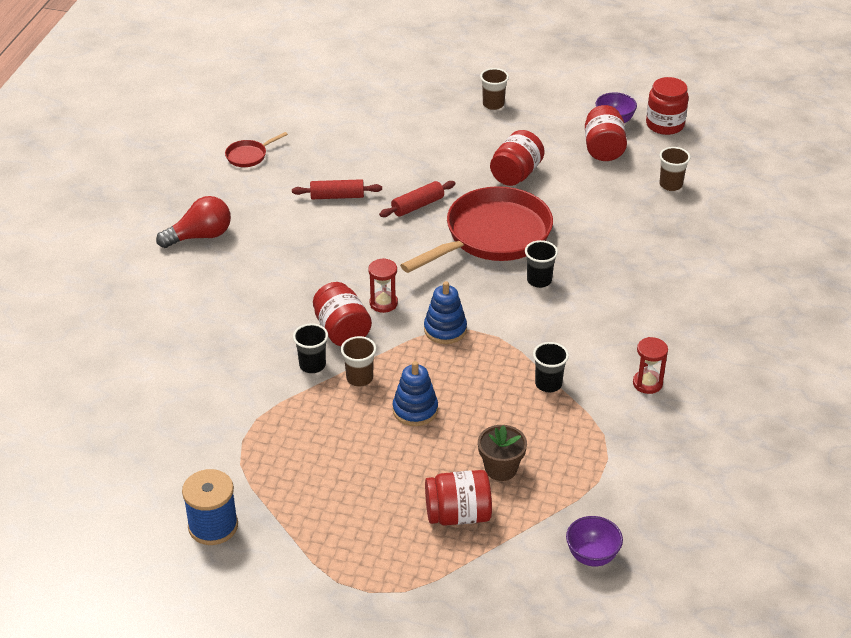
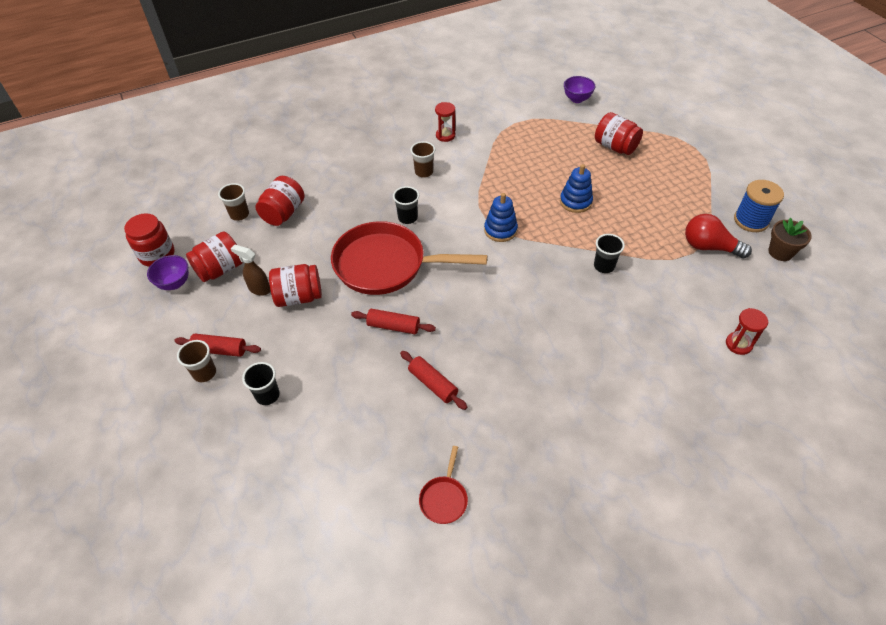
camera: 130 degrees left, 10 degrees up
red light bulb [156,196,231,248] -> red light bulb moved to [685,214,752,259]
red pan [225,132,288,167] -> red pan turned 90 degrees clockwise [419,446,468,524]
red jar [313,282,372,346] -> red jar moved to [256,176,305,226]
brown cup [341,336,376,387] -> brown cup moved to [410,141,435,178]
red hourglass [368,258,398,313] -> red hourglass moved to [726,308,769,355]
brown flower pot [478,425,527,481] -> brown flower pot moved to [768,218,812,261]
black cup [533,342,569,392] -> black cup moved to [242,362,280,405]
none -> red rolling pin [174,334,261,357]
none -> brown spray bottle [231,244,270,296]

